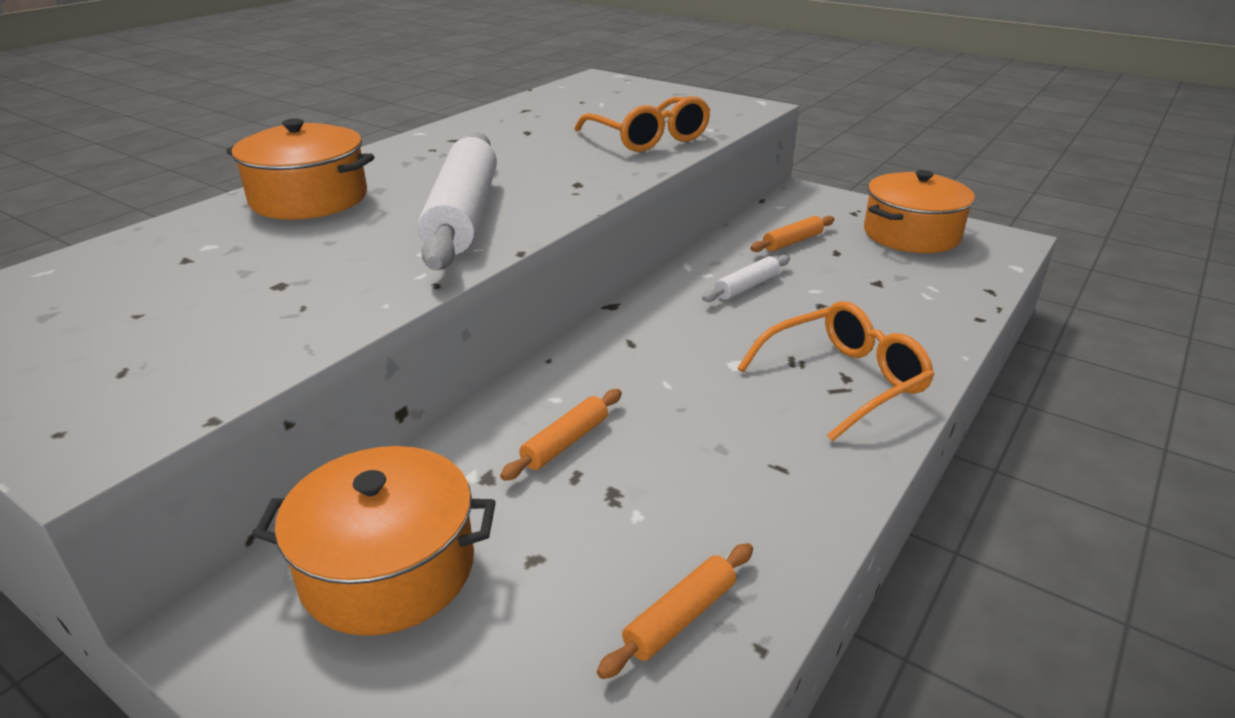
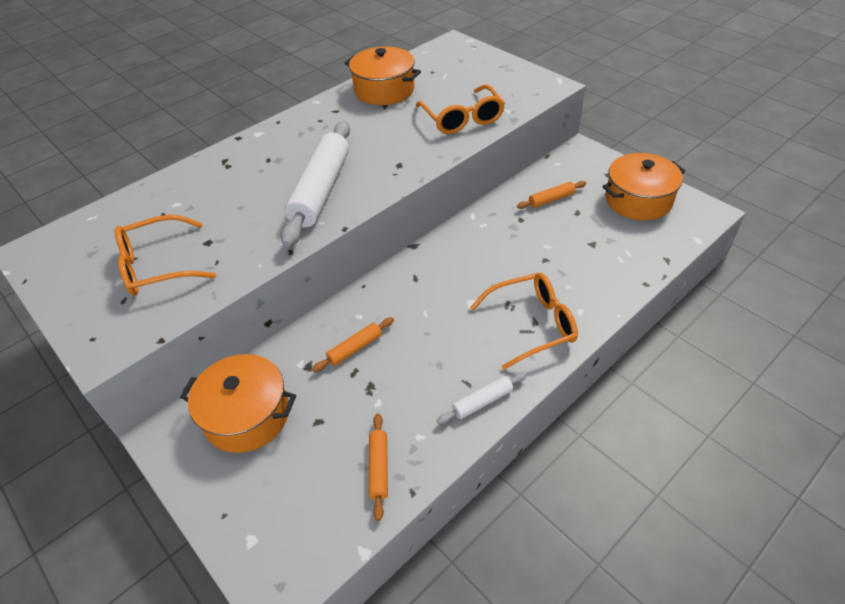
camera: 15 degrees right, 15 degrees up
orange pot [226,119,374,219] -> orange pot moved to [345,46,421,105]
orange rolling pin [597,543,753,679] -> orange rolling pin turned 60 degrees counterclockwise [369,414,388,521]
white rolling pin [702,255,790,302] -> white rolling pin moved to [437,372,527,424]
none -> orange glasses [115,215,216,296]

